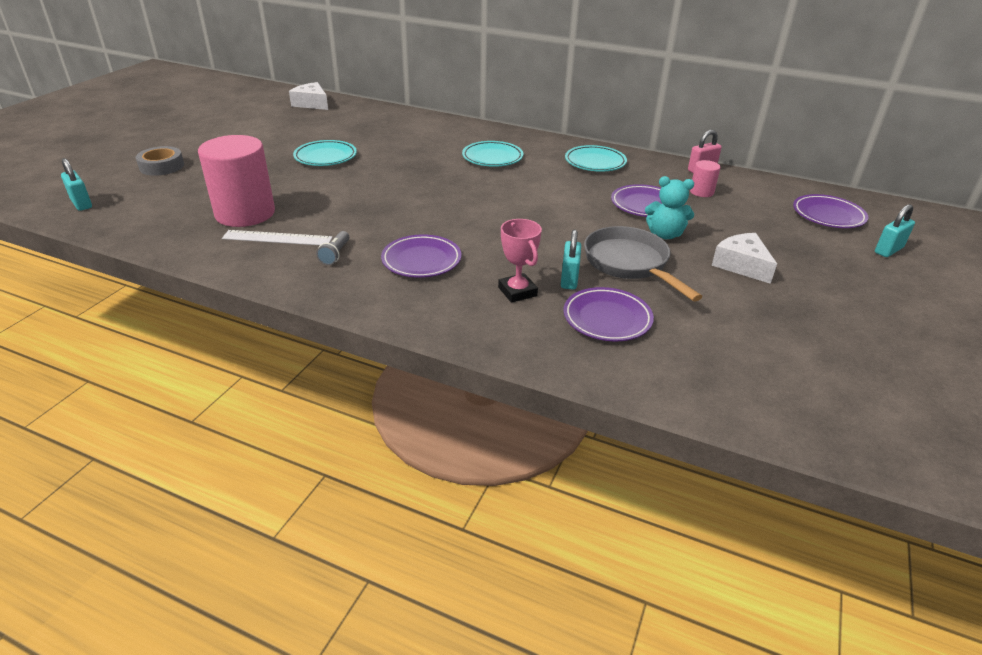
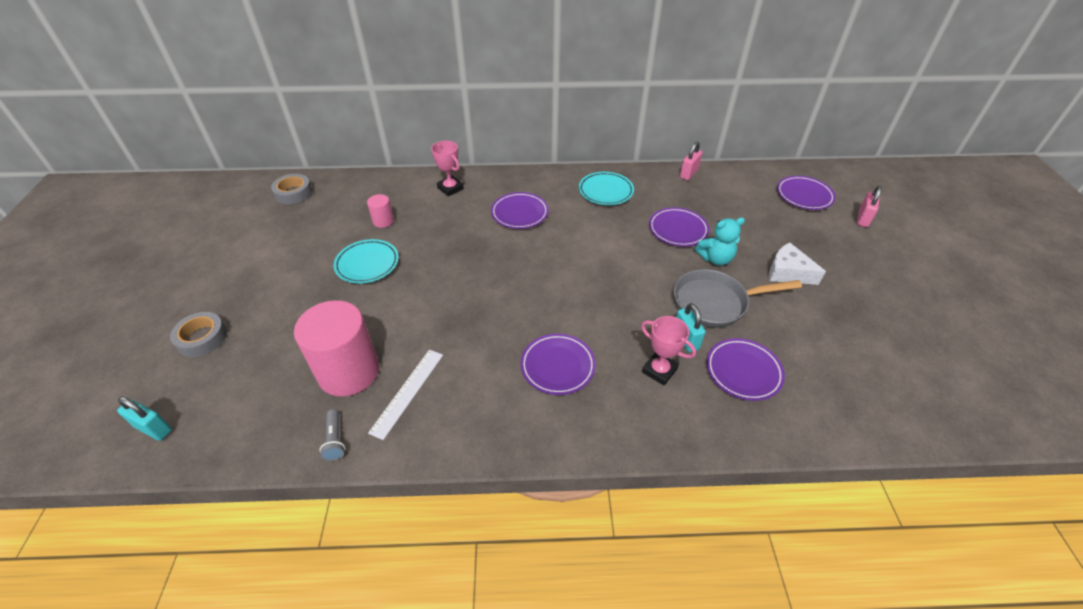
camera: 25 degrees left, 10 degrees up
white ruler [222,230,333,245] -> white ruler turned 45 degrees counterclockwise [368,350,443,440]
white cheese [289,82,328,110] -> grey tape [271,174,312,204]
grey flashlight [316,231,349,265] -> grey flashlight moved to [319,409,345,461]
turquoise plate [462,141,523,167] -> purple plate [491,192,549,229]
grey pan [584,226,703,302] -> grey pan turned 45 degrees counterclockwise [674,269,802,328]
pink cylinder [690,160,721,197] -> pink cylinder moved to [367,194,394,228]
turquoise padlock [875,204,915,257] -> pink padlock [857,186,882,227]
none -> pink trophy [431,141,464,196]

